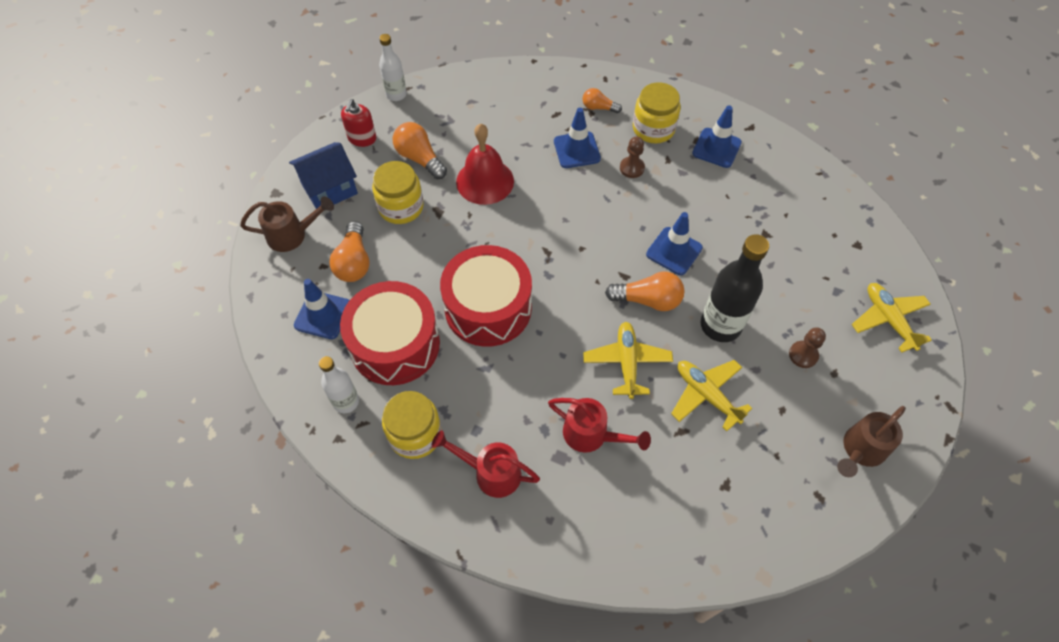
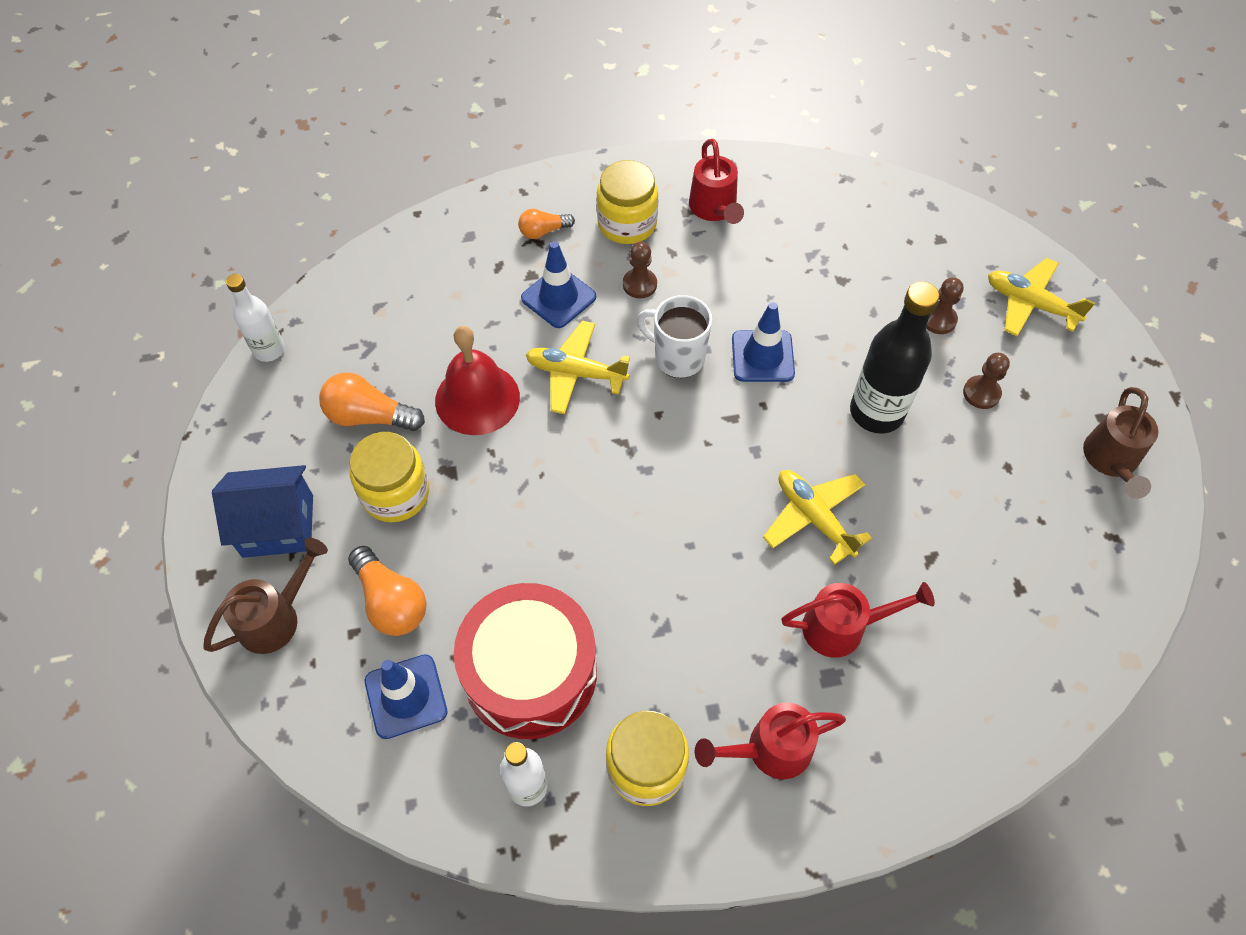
camera: 35 degrees left, 0 degrees up
blue house [289,142,358,209] -> blue house turned 60 degrees clockwise [212,465,313,558]
red soap dispenser [341,99,376,147] -> none
red drum [440,245,532,347] -> none
orange light bulb [605,272,684,311] -> none
yellow plane [671,360,752,431] -> yellow plane moved to [526,321,630,414]
blue traffic cone [692,105,742,168] -> red watering can [689,139,744,224]
none -> white mug [637,295,712,378]
none -> brown pawn [926,277,963,334]

